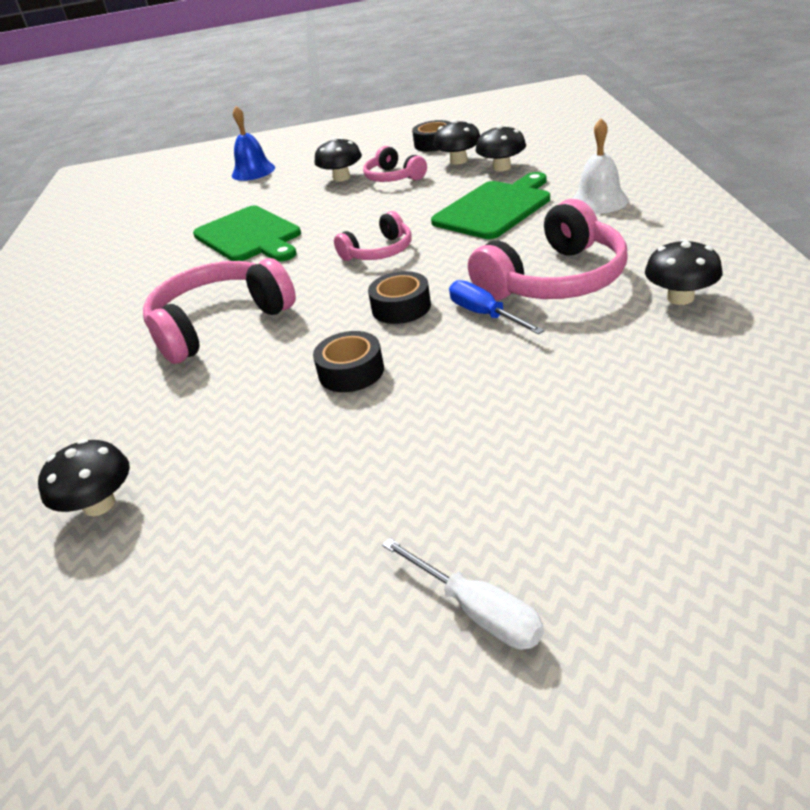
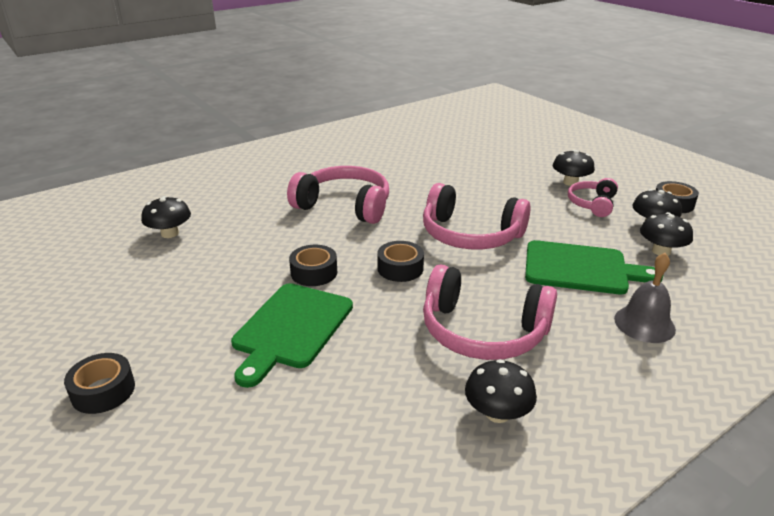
camera: 55 degrees right, 5 degrees down
green cutting board [193,206,301,262] -> green cutting board moved to [231,283,353,388]
blue bell [232,106,275,181] -> none
pink headphones [334,211,411,261] -> pink headphones [423,183,531,250], size x1.75
white screwdriver [382,538,544,649] -> black tape [64,353,135,414]
blue screwdriver [449,280,544,335] -> none
white bell [572,118,629,214] -> grey bell [614,253,676,343]

